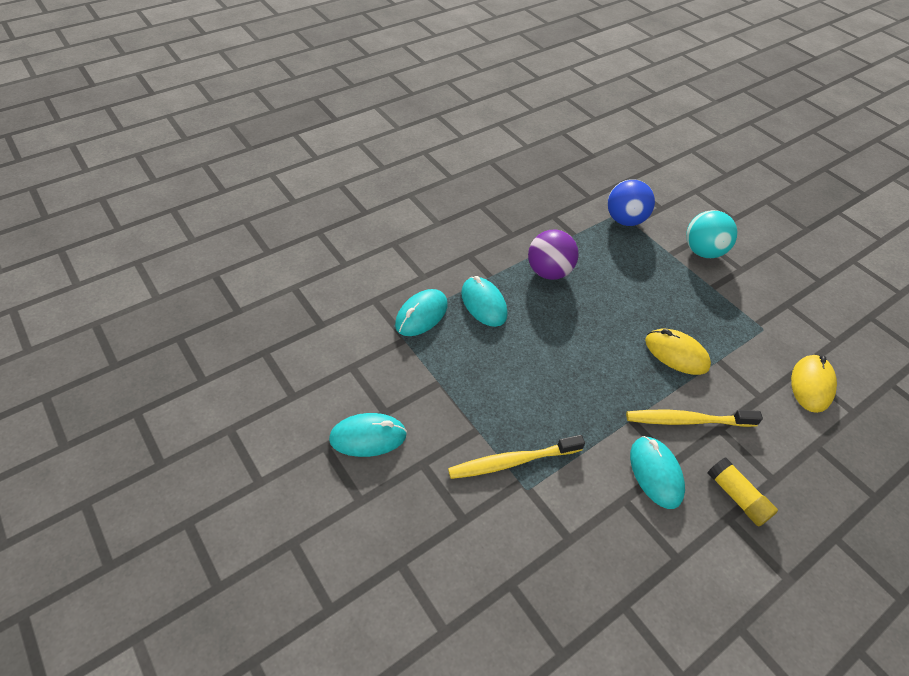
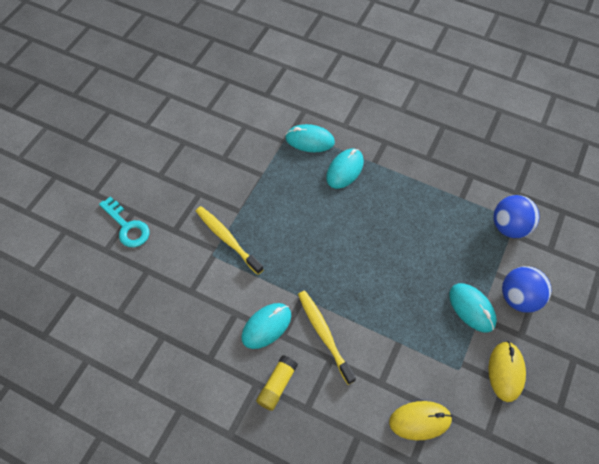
camera: 65 degrees right, 10 degrees up
turquoise mouse [329,413,407,457] -> turquoise mouse moved to [449,283,497,332]
purple ball [528,230,579,280] -> none
yellow mouse [645,329,711,375] -> yellow mouse moved to [488,341,526,402]
turquoise ball [686,210,737,258] -> blue ball [502,266,552,313]
none -> turquoise key [99,196,149,247]

